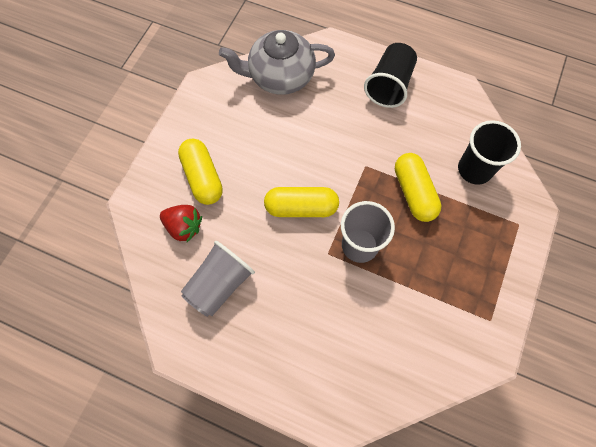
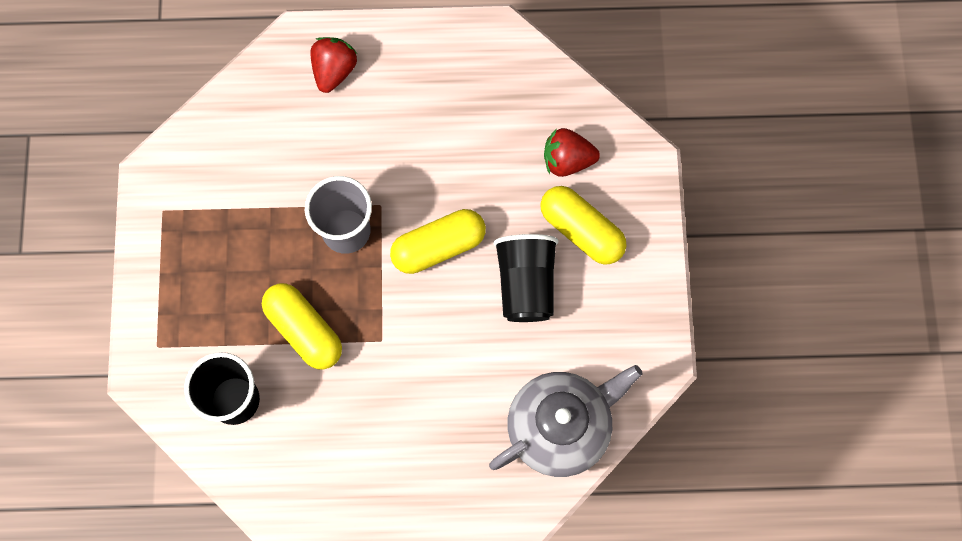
camera: 155 degrees right, 5 degrees up
grey cup [181,241,255,317] -> none
black cup [364,43,417,108] -> black cup moved to [493,234,559,322]
none -> red strawberry [310,37,357,93]

